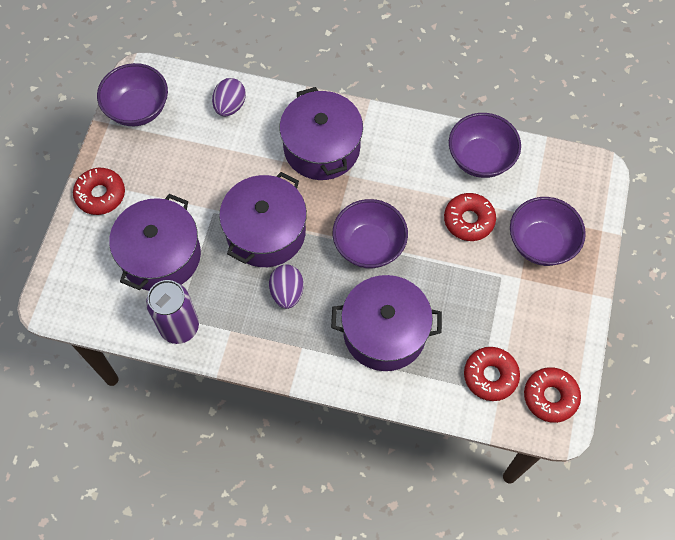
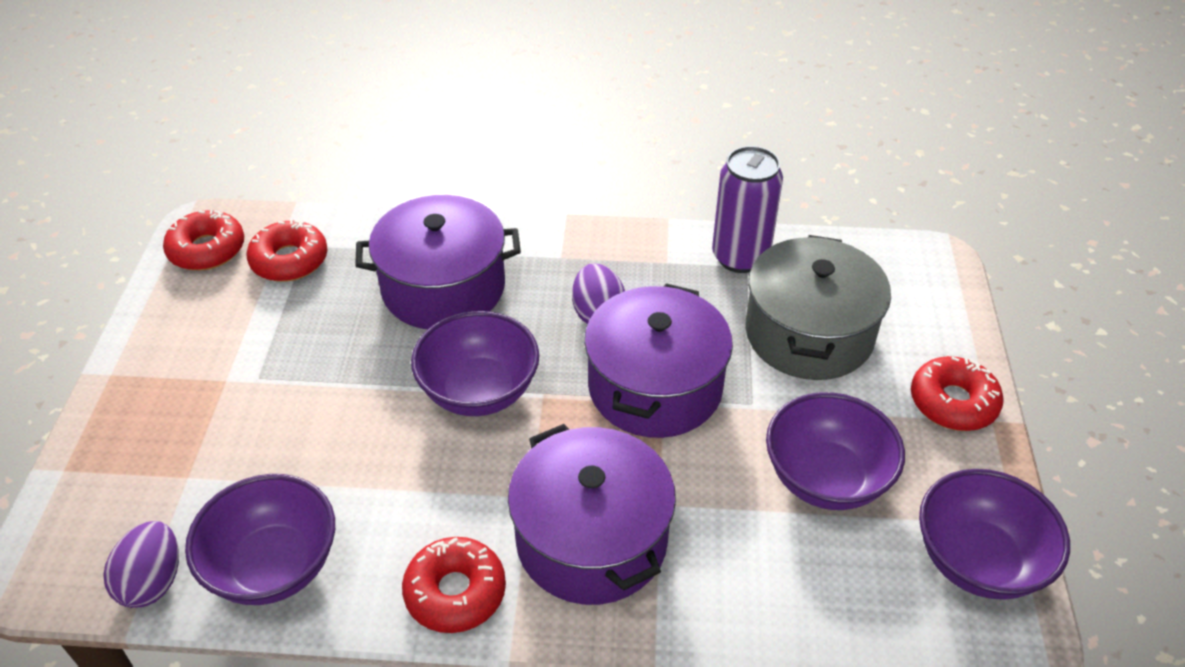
camera: 170 degrees right, 20 degrees down
purple pot [109,194,201,291] -> grey pot [745,235,891,380]
purple egg [212,78,246,117] -> purple egg moved to [103,521,179,608]
red donut [444,193,496,241] -> red donut moved to [402,537,506,633]
purple bowl [510,197,586,266] -> purple bowl moved to [766,392,905,510]

